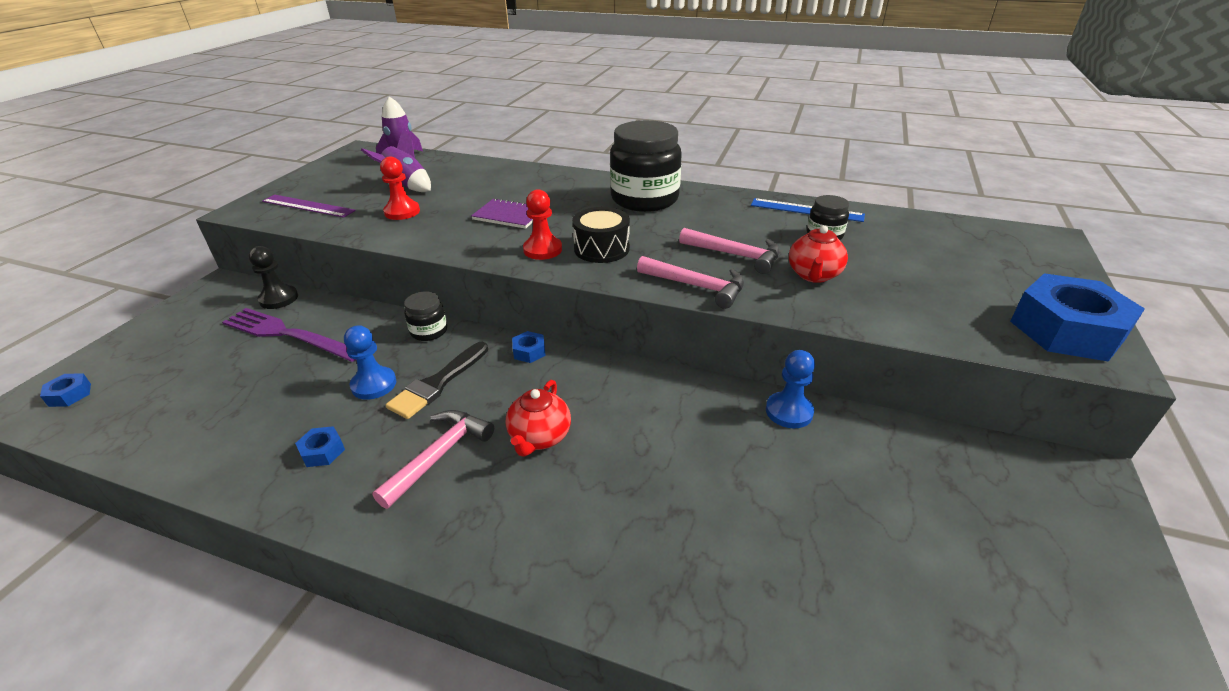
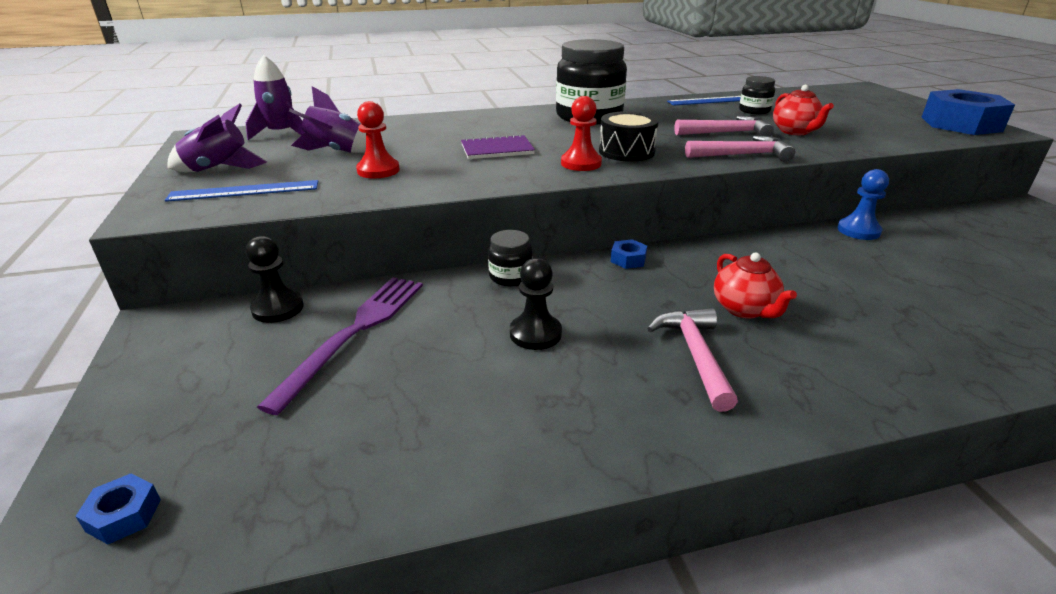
camera: 35 degrees left, 5 degrees down
purple fork [222,308,356,362] -> purple fork turned 120 degrees clockwise [257,277,423,415]
purple ruler [262,195,356,218] -> blue ruler [165,180,318,202]
blue nut [295,426,345,467] -> none
blue pawn [344,325,396,400] -> black pawn [510,258,562,350]
black brush [386,342,488,419] -> none
none -> purple rocket [168,104,267,172]

